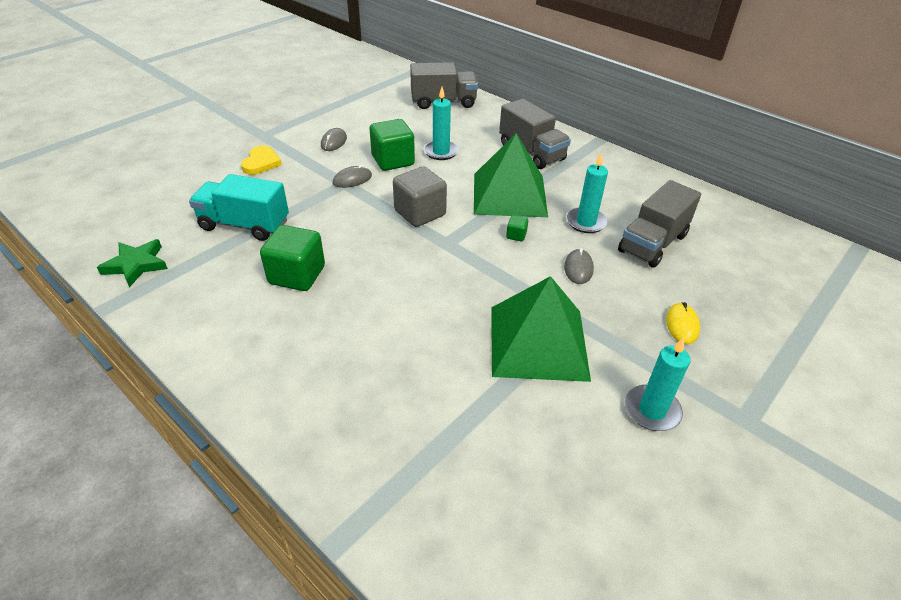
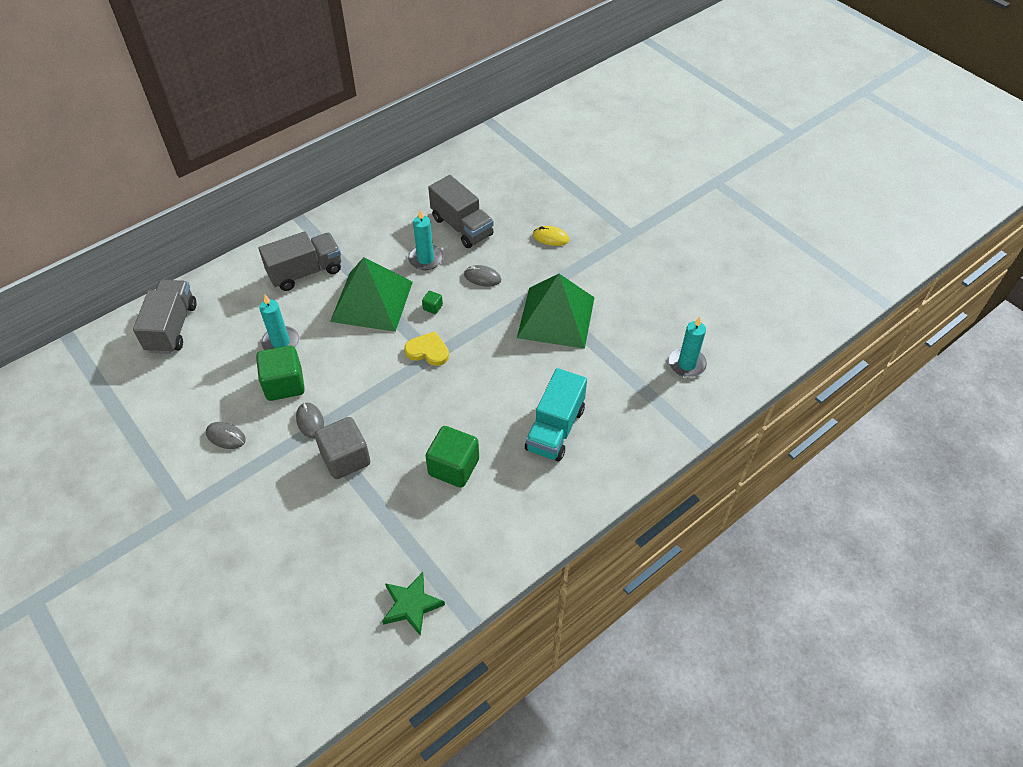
camera: 80 degrees left, 10 degrees up
turquoise truck [189,174,289,241] -> turquoise truck moved to [525,368,587,461]
yellow heart [241,146,282,175] -> yellow heart moved to [404,331,449,366]
grey cube [393,167,447,227] -> grey cube moved to [315,417,370,479]
turquoise candle [625,338,691,431] -> turquoise candle moved to [668,317,707,377]

